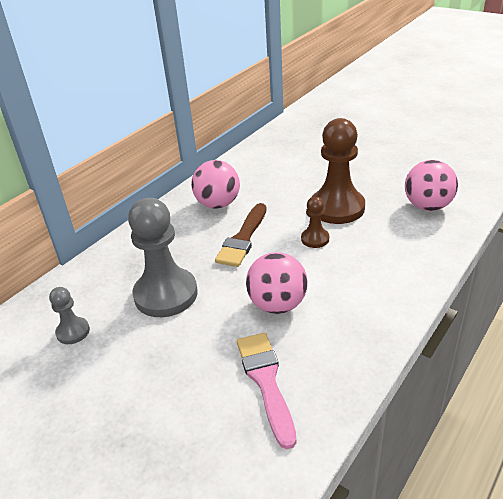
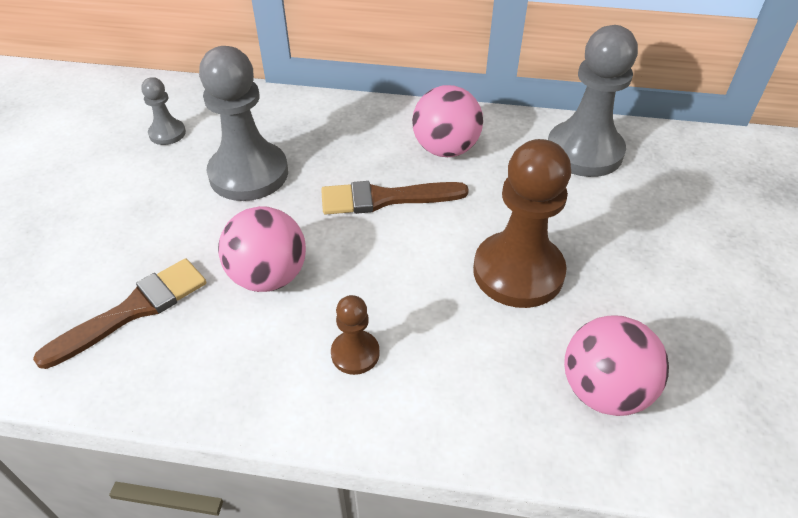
camera: 60 degrees right, 10 degrees up
pink brush [237,333,296,449] -> brown brush [33,258,206,369]
brown pawn [301,196,329,248] -> brown pawn moved to [331,295,380,375]
none -> grey pawn [548,25,638,177]

